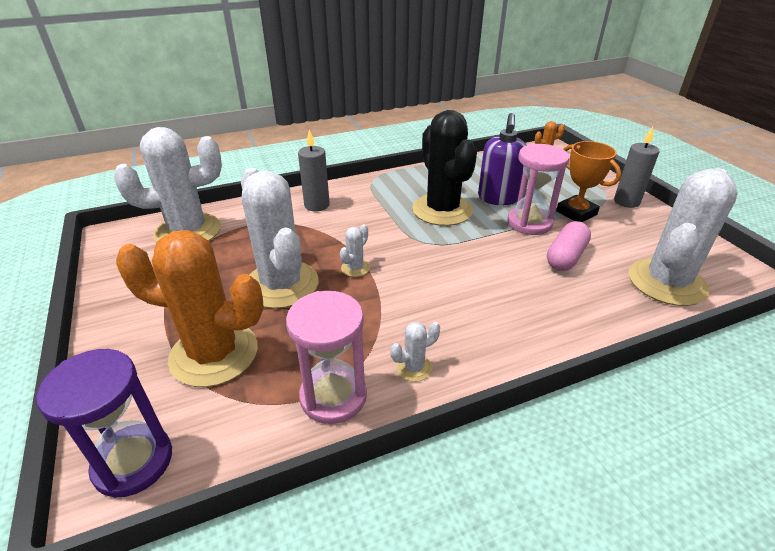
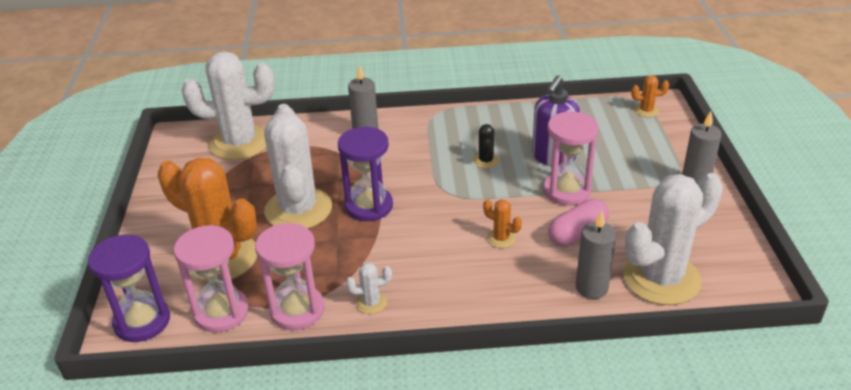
camera: 20 degrees right, 0 degrees up
white cactus [340,224,370,277] -> purple hourglass [338,127,393,221]
black cactus [412,110,477,226] -> black cactus [473,124,499,168], size x0.41
orange trophy [556,141,621,222] -> none
none -> pink hourglass [174,225,249,332]
none -> orange cactus [483,199,522,248]
none -> grey candle [576,211,616,299]

